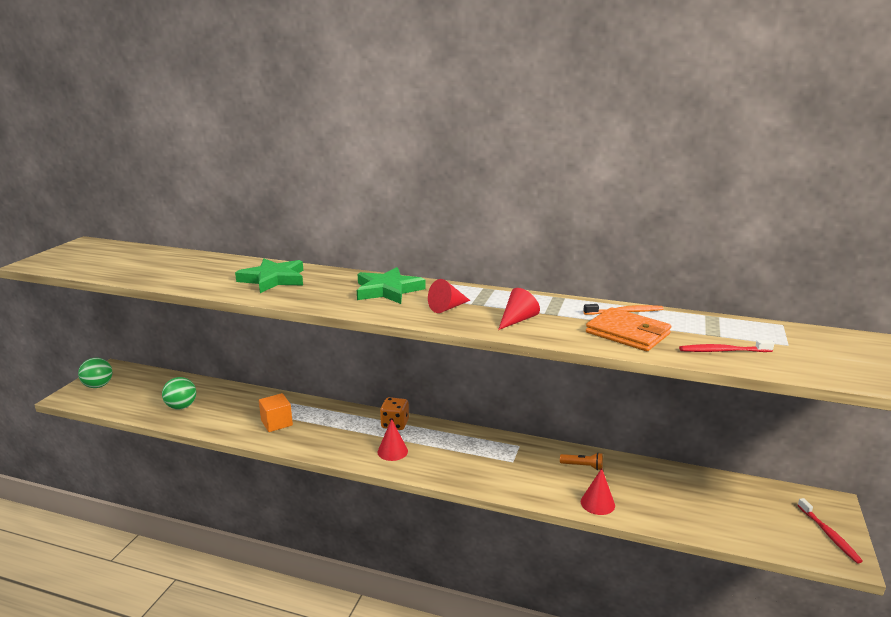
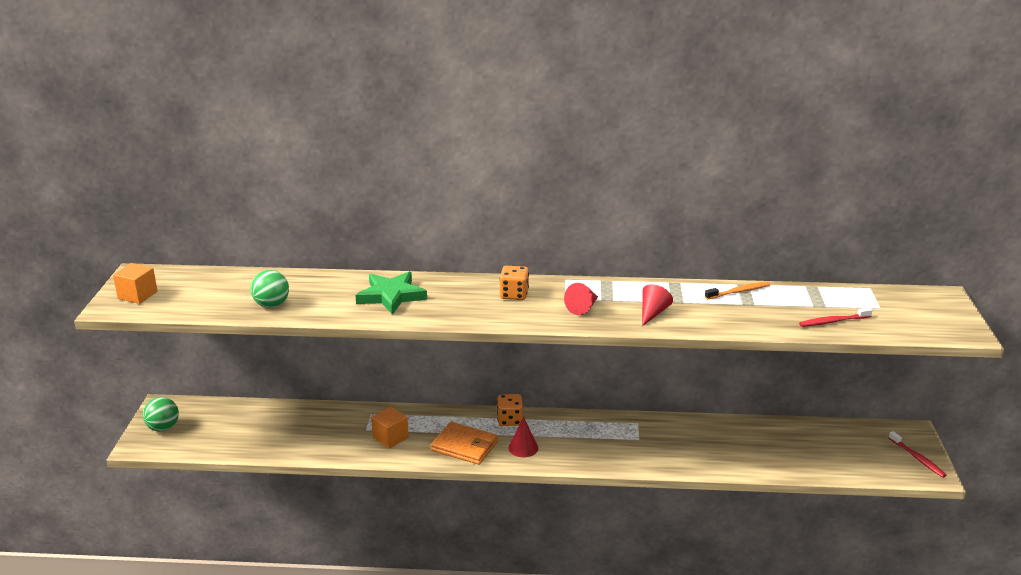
camera: 15 degrees left, 5 degrees up
green ball [162,377,196,409] -> green ball moved to [250,270,289,308]
green star [357,267,426,304] -> orange dice [499,266,529,300]
orange flashlight [560,452,603,470] -> none
red cone [581,468,615,515] -> none
orange wallet [586,307,671,351] -> orange wallet moved to [431,422,498,465]
none -> orange cube [113,263,158,304]

